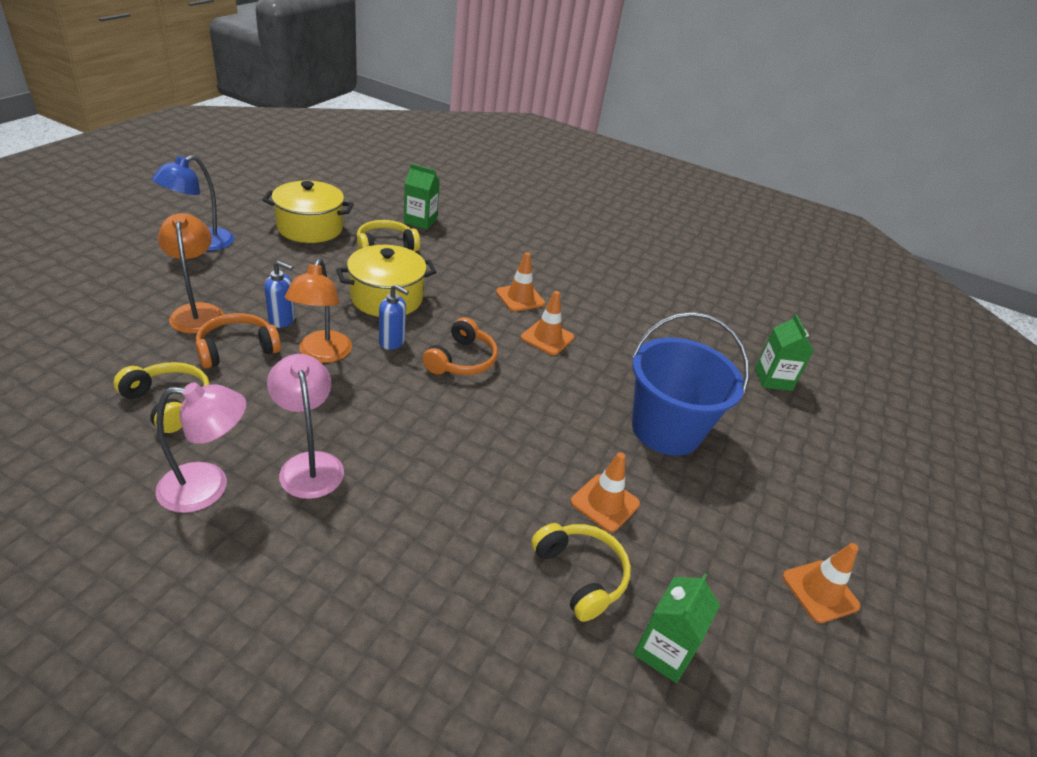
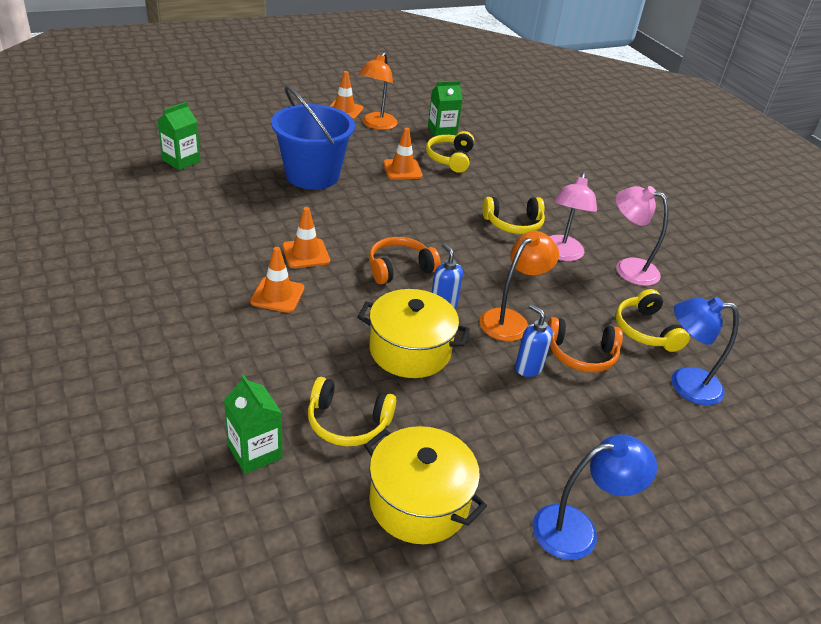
camera: 140 degrees left, 0 degrees up
orange lamp [158,213,224,334] -> orange lamp moved to [359,52,398,130]
none -> yellow headphones [482,197,545,234]
none -> blue lamp [672,297,739,405]

